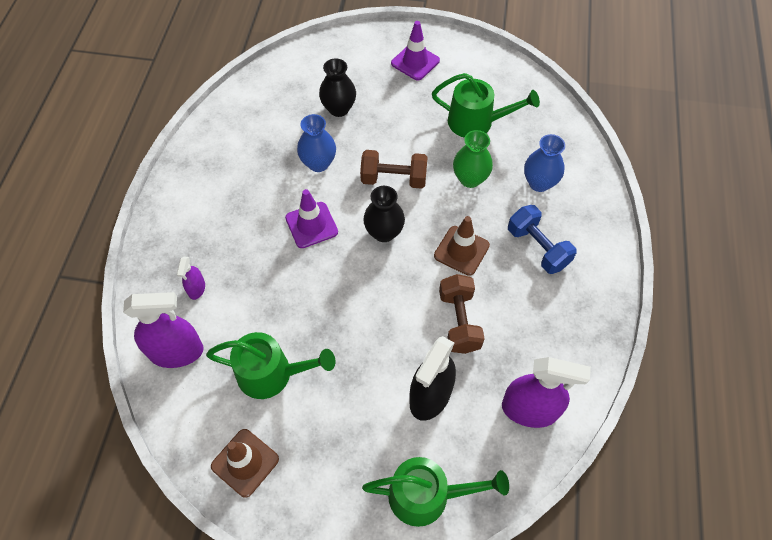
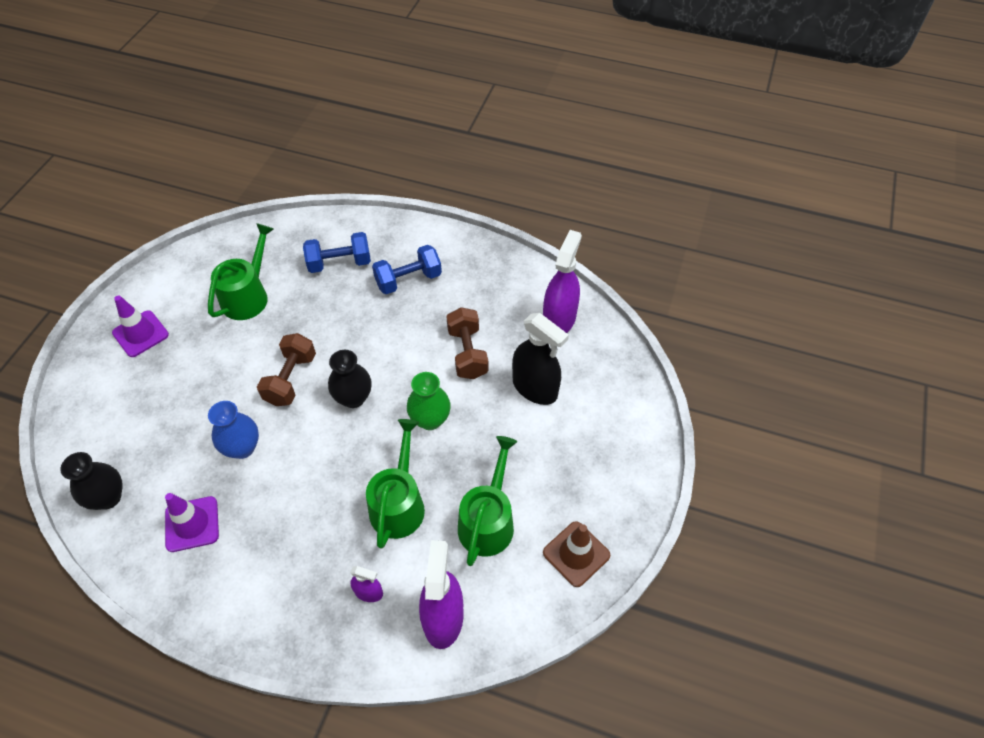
camera: 80 degrees left, 5 degrees down
purple traffic cone [285,189,338,248] -> purple traffic cone moved to [165,493,219,552]
black vase [319,58,356,117] -> black vase moved to [60,452,123,510]
green watering can [362,457,509,527] -> green watering can moved to [366,419,425,549]
brown traffic cone [434,216,490,276] -> none
brown dumbbell [439,274,485,354] -> brown dumbbell turned 75 degrees clockwise [446,307,488,379]
green vase [453,130,493,188] -> green vase moved to [407,372,451,430]
blue vase [524,134,565,192] -> blue dumbbell [303,232,371,273]

